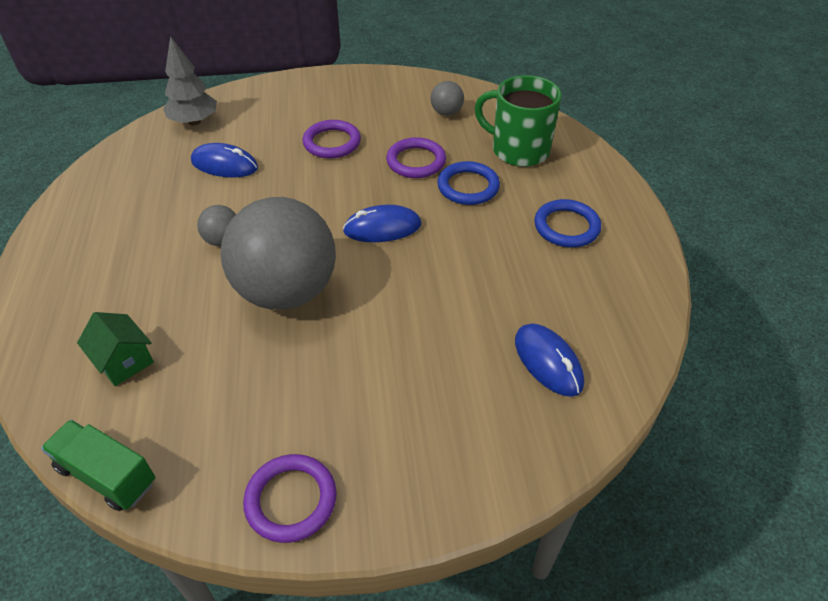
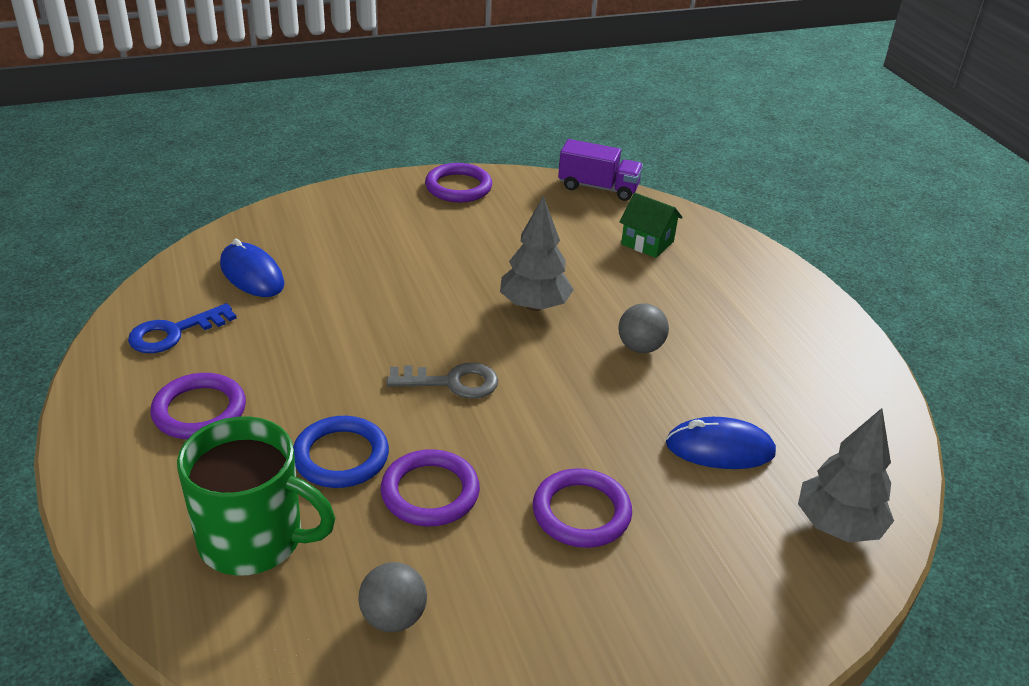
camera: 165 degrees right, 10 degrees down
green truck [41,420,155,511] -> purple truck [558,139,643,201]
grey ball [220,197,336,310] -> grey tree [500,196,574,311]
blue mouse [343,205,421,242] -> grey key [387,363,498,399]
blue ring [534,199,601,247] -> purple ring [150,373,246,439]
none -> blue key [128,303,237,353]

